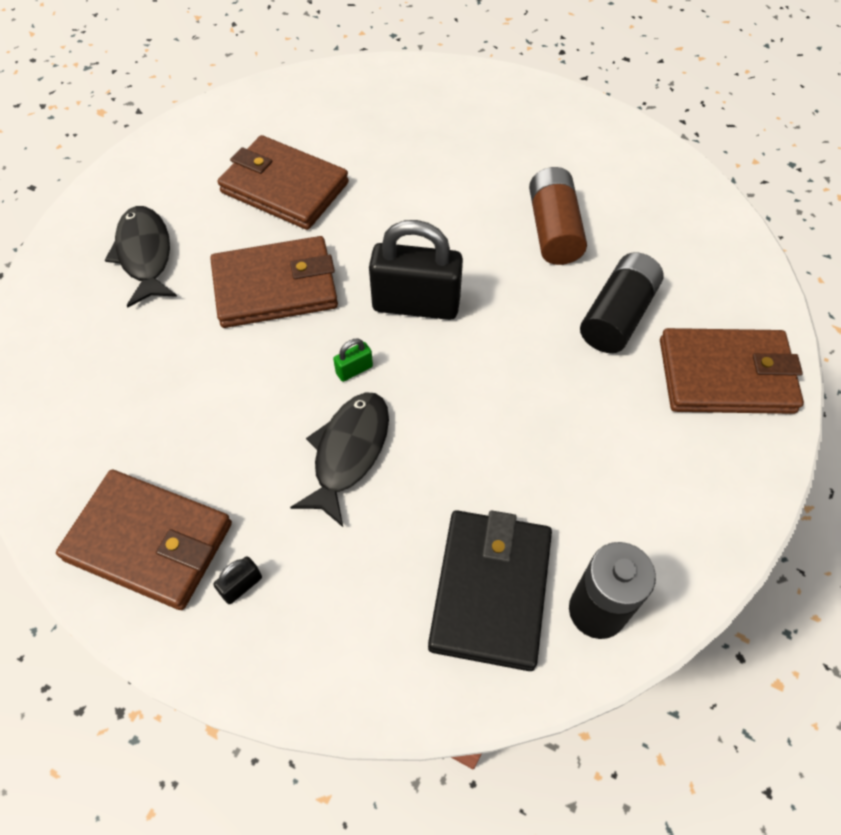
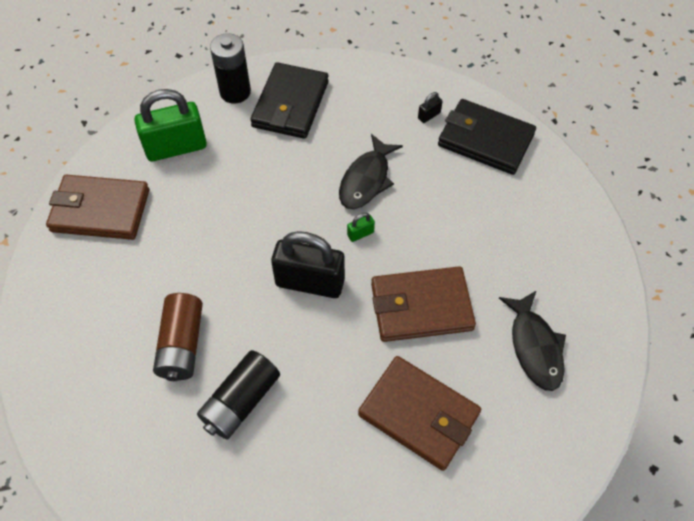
camera: 175 degrees left, 0 degrees up
brown wallet [56,470,232,610] -> black wallet [438,99,536,175]
black battery [580,253,663,353] -> black battery moved to [197,350,280,440]
none -> green padlock [135,89,207,161]

